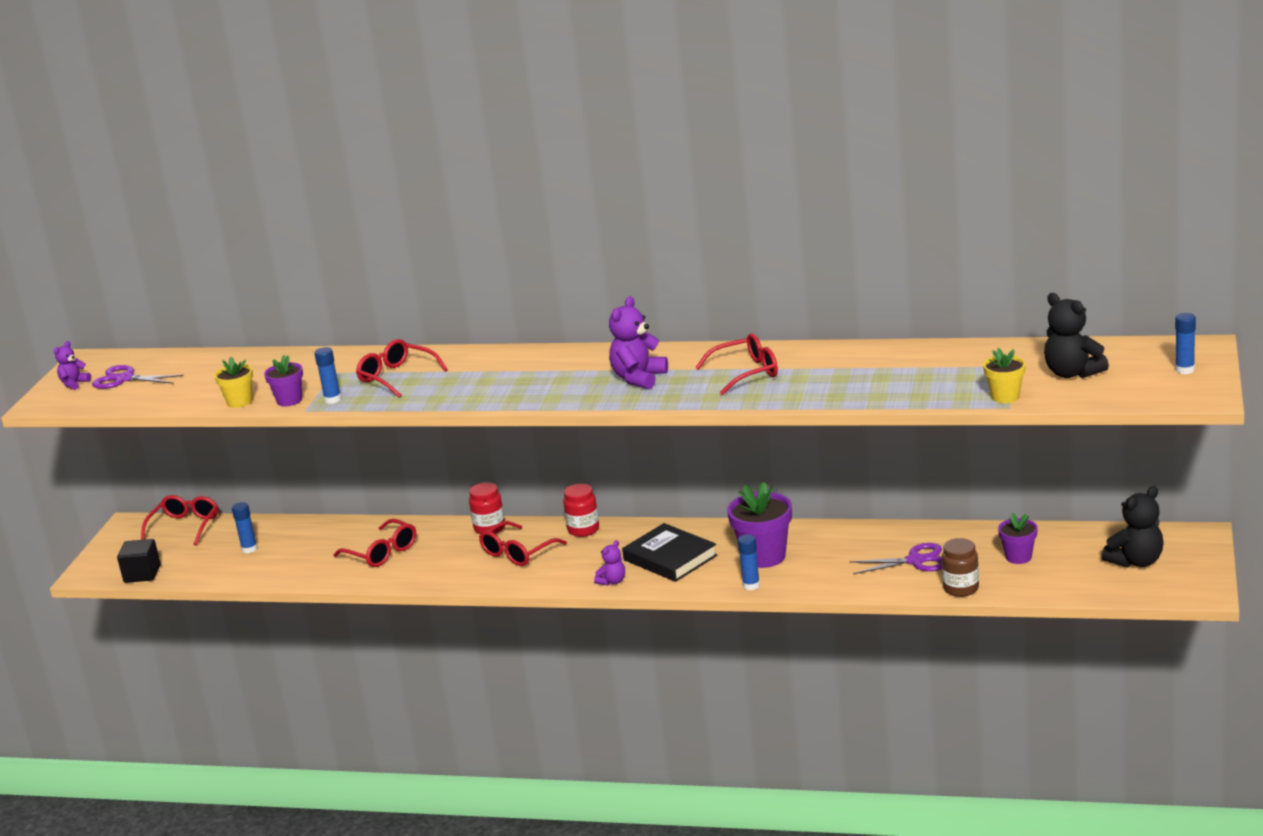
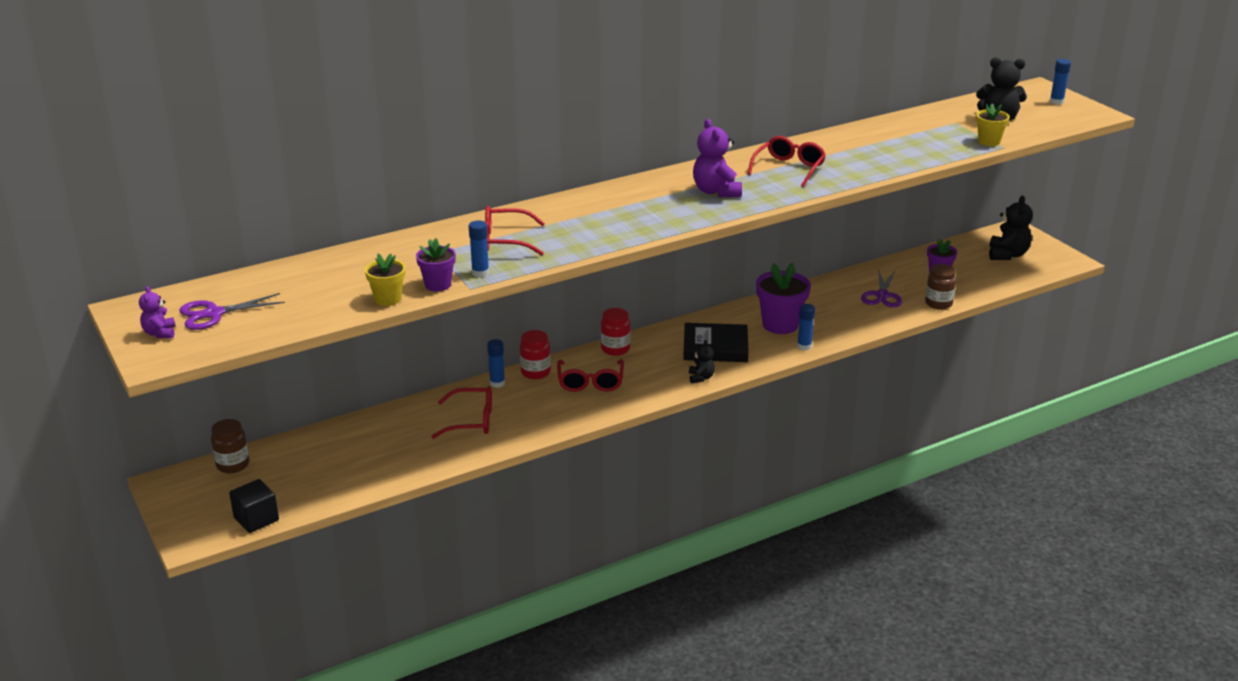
camera: 45 degrees left, 5 degrees up
red glasses [141,495,218,545] -> brown jar [211,419,249,473]
blue glue stick [232,502,258,554] -> blue glue stick moved to [487,339,505,388]
purple teddy bear [594,540,625,586] -> black teddy bear [689,340,715,383]
purple scissors [849,543,942,574] -> purple scissors turned 150 degrees clockwise [861,271,902,308]

